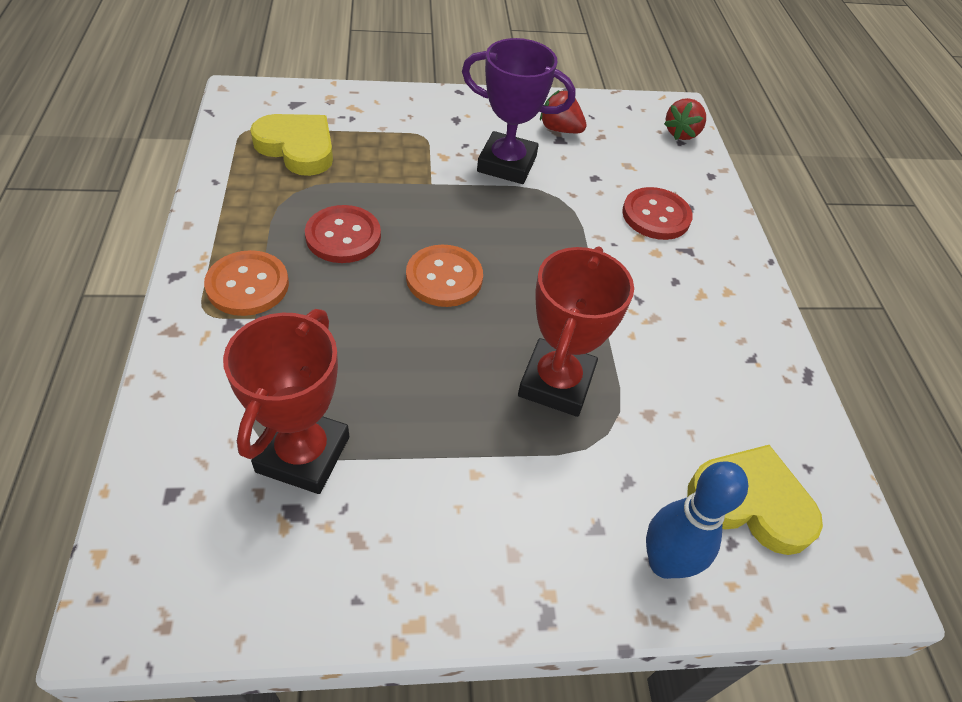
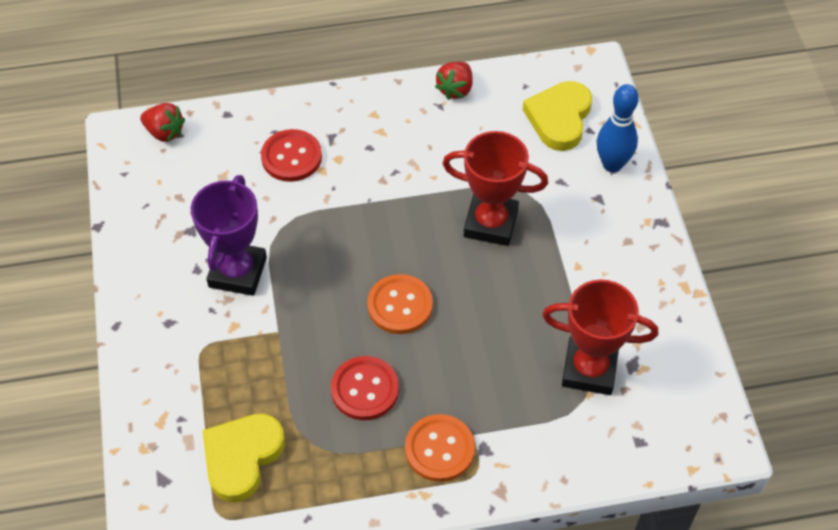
camera: 90 degrees left, 5 degrees up
red strawberry [540,90,587,133] -> red strawberry moved to [435,61,473,100]

